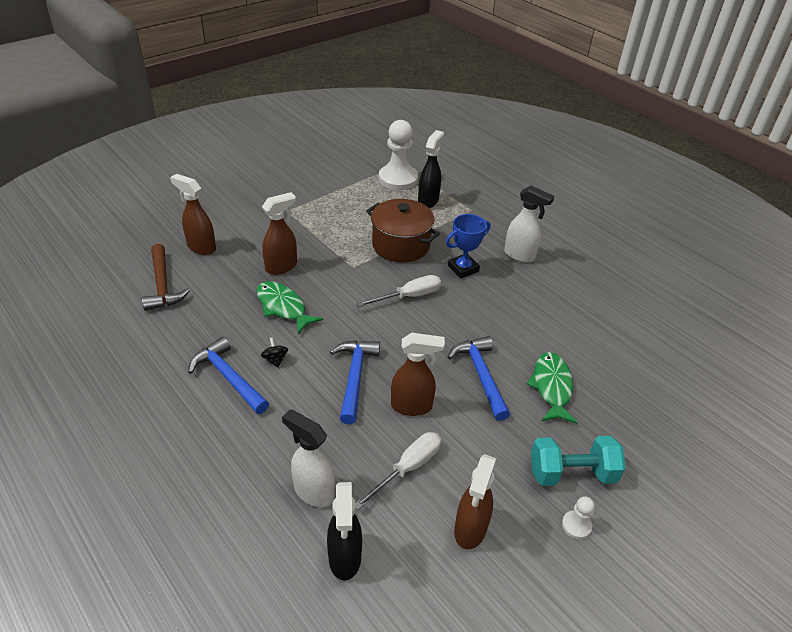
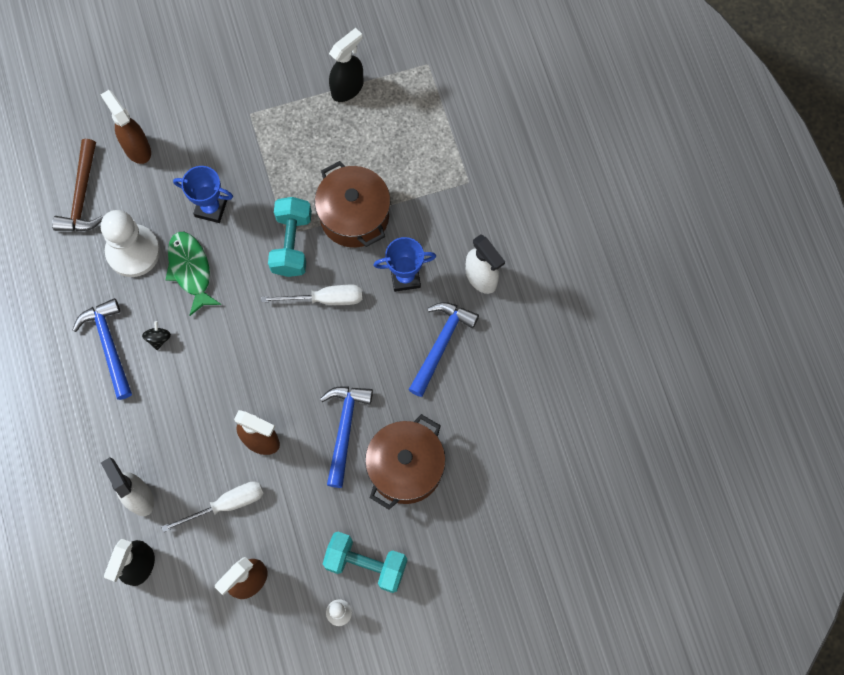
camera: 25 degrees right, 30 degrees up
brown spray bottle [262,192,297,275] -> blue trophy [173,166,233,223]
blue hammer [330,341,380,424] -> blue hammer moved to [409,302,479,397]
white pawn [379,120,418,190] -> white pawn moved to [101,210,160,277]
black spray bottle [418,130,444,208] -> black spray bottle moved to [329,28,363,102]
green fish [527,352,578,424] -> brown pot [365,414,446,510]
none -> turquoise dumbbell [268,197,312,277]

